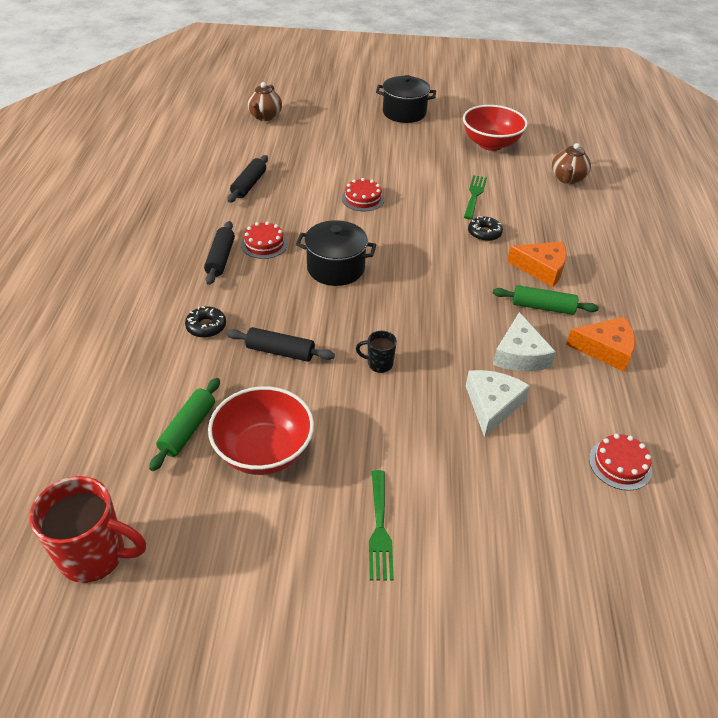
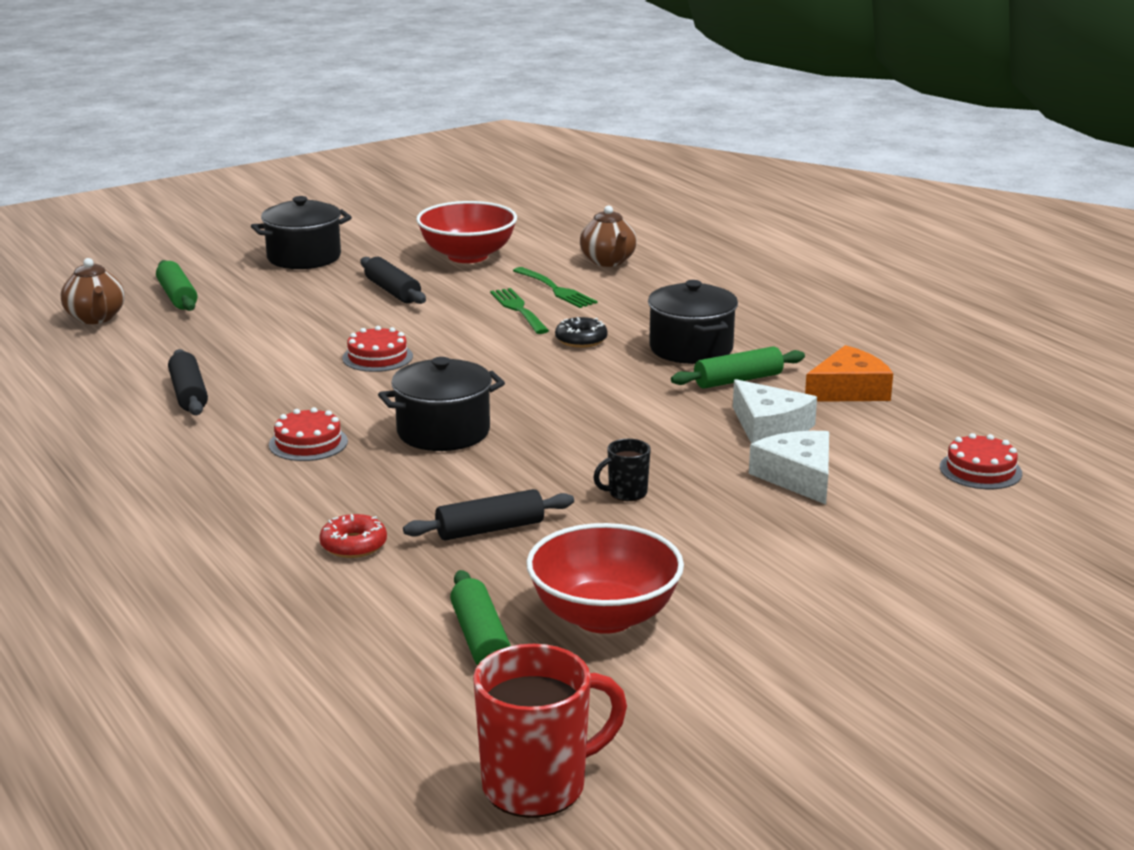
camera: 35 degrees left, 20 degrees down
black donut [185,306,226,338] -> red donut [319,514,387,558]
black rolling pin [204,221,235,285] -> black rolling pin moved to [361,257,426,304]
green fork [369,470,394,581] -> green fork moved to [513,267,598,308]
orange cheese [507,241,567,287] -> black pot [648,280,738,364]
none -> green rolling pin [156,260,197,311]

